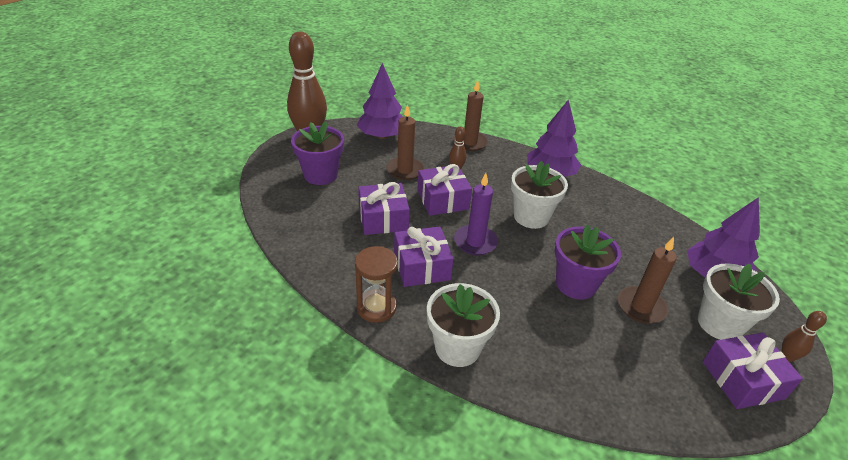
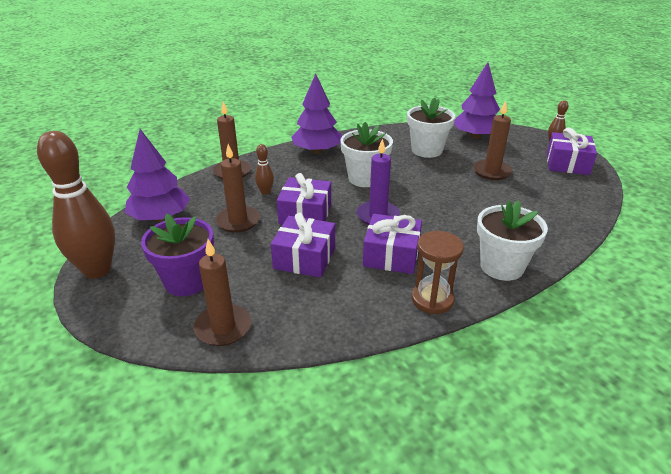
camera: 60 degrees left, 5 degrees down
purple flower pot [554,224,621,300] -> none
white flower pot [698,263,780,340] -> white flower pot moved to [407,97,455,158]
none -> brown candle [193,239,251,346]

